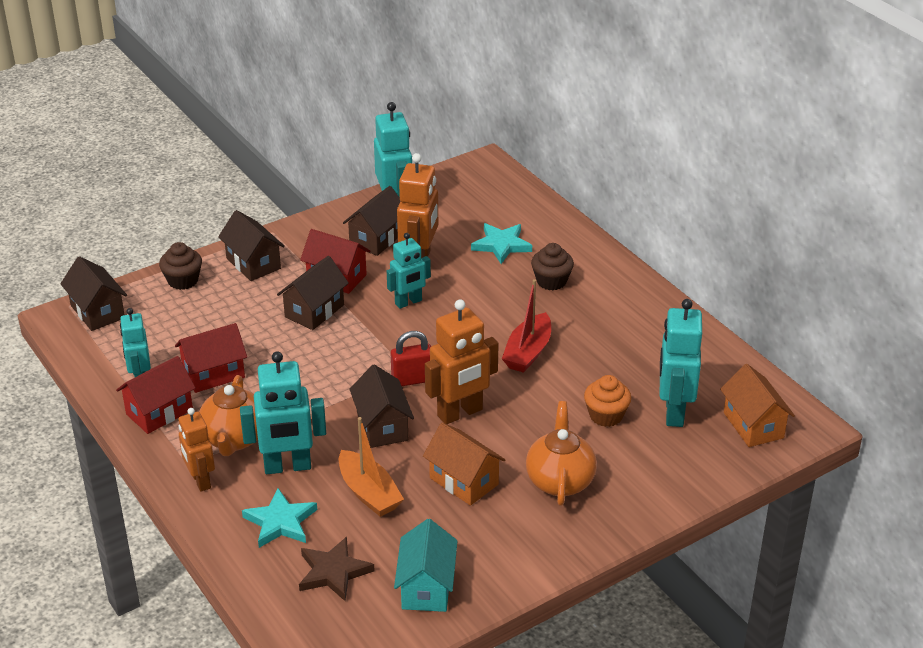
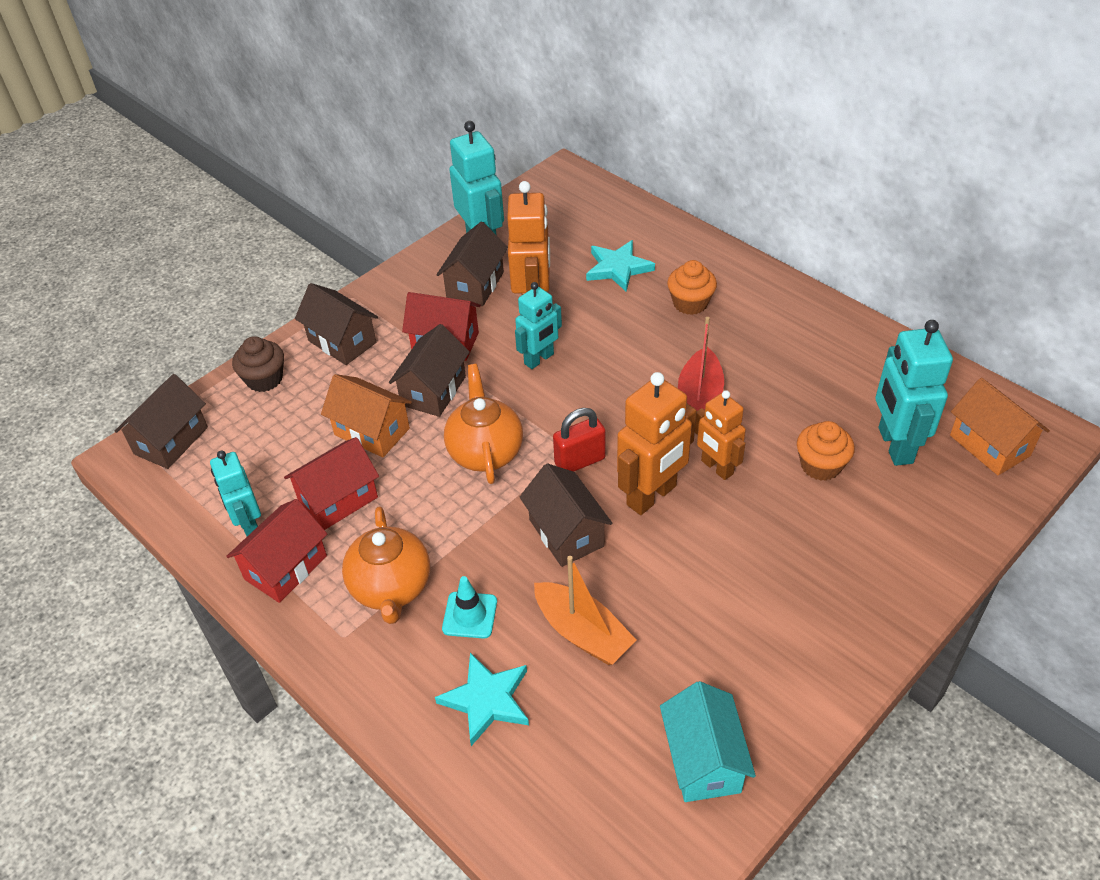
camera: 10 degrees left, 10 degrees up
brown house [60,256,127,331] -> brown house turned 75 degrees clockwise [115,374,208,469]
orange robot [179,408,215,492] -> orange robot moved to [695,390,746,480]
turquoise robot [240,351,326,474] -> turquoise traffic cone [442,576,497,639]
brown star [299,537,375,601] -> none
orange house [423,423,506,506] -> orange house moved to [321,374,412,457]
orange teapot [526,401,597,506] -> orange teapot moved to [444,364,523,484]
brown cupcake [531,243,574,290] -> orange cupcake [667,260,717,315]

